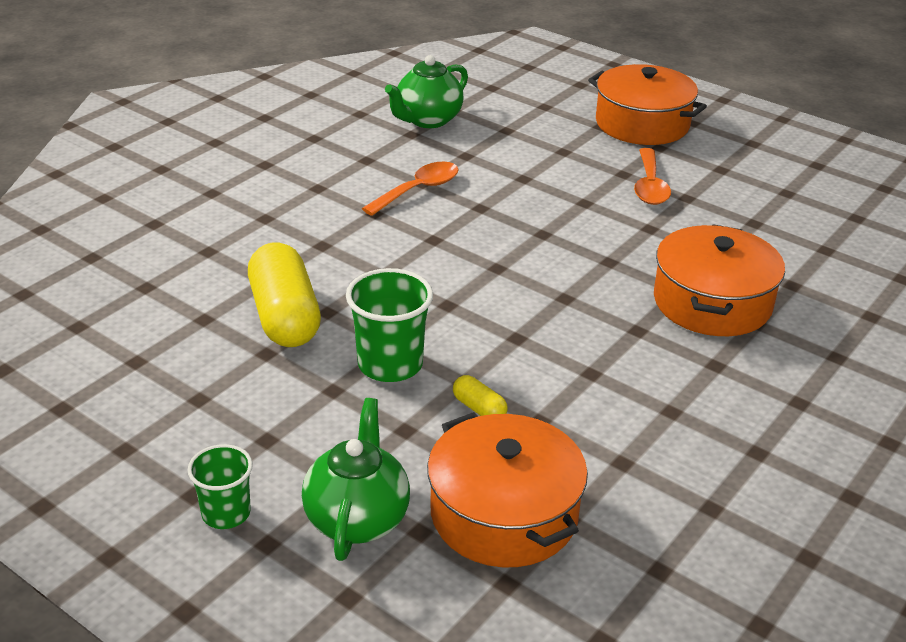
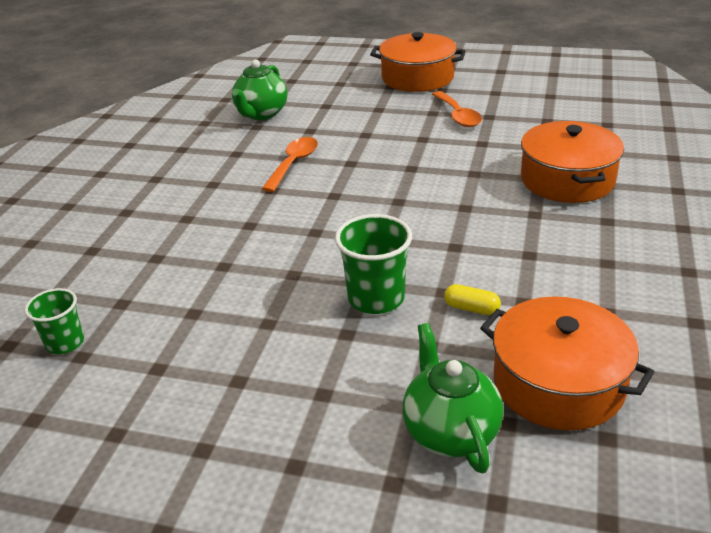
camera: 20 degrees left, 0 degrees up
green cup [188,444,253,529] -> green cup moved to [25,288,84,354]
yellow capsule [248,242,321,347] -> none

